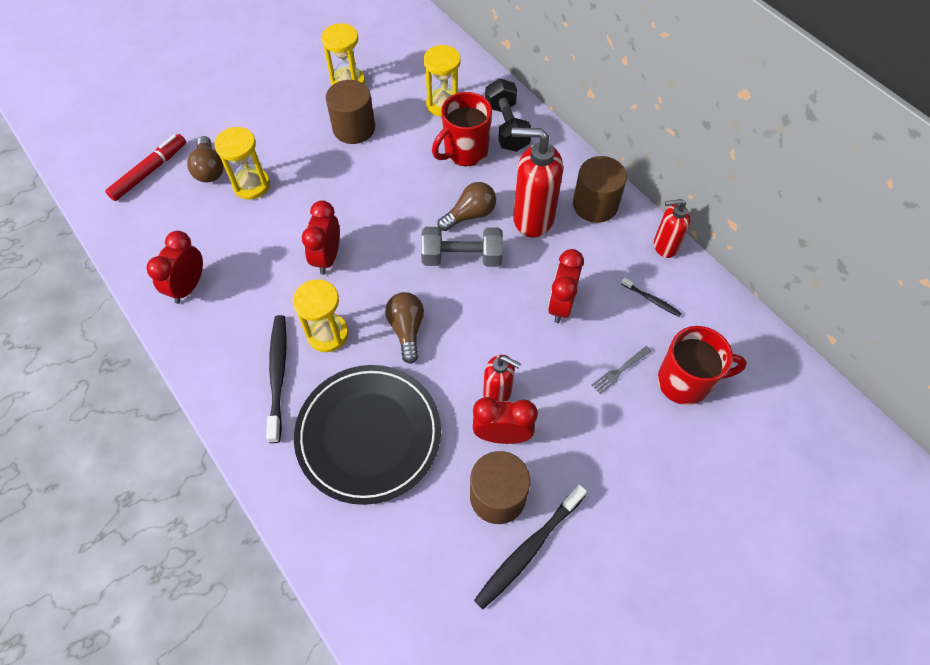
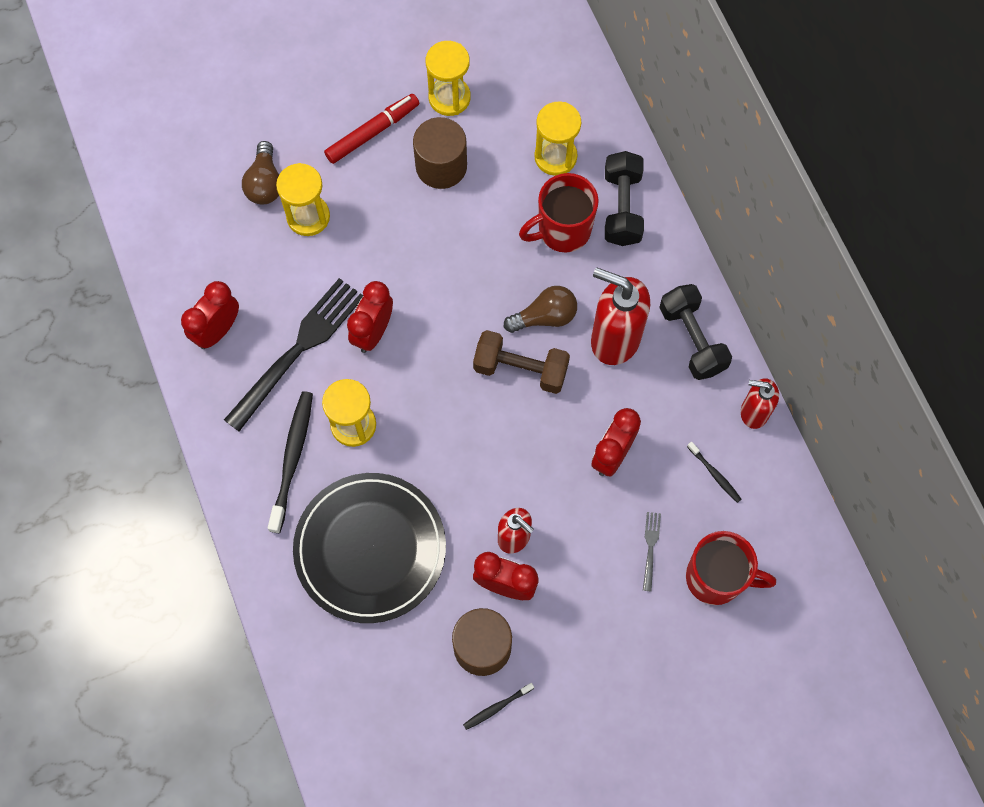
camera: 15 degrees right, 10 degrees up
red marker [105,134,186,201] -> red marker moved to [324,94,419,164]
brown light bulb [385,292,424,364] -> none
grey dumbbell [421,227,503,267] -> brown dumbbell [473,330,570,394]
black toothbrush [474,485,587,609] -> black toothbrush [463,683,534,730], size x0.51
brown cylinder [573,156,627,223] -> black dumbbell [659,284,732,380]
grey fork [592,346,652,394] -> grey fork turned 120 degrees clockwise [643,512,661,592]
none -> black fork [224,278,363,432]

